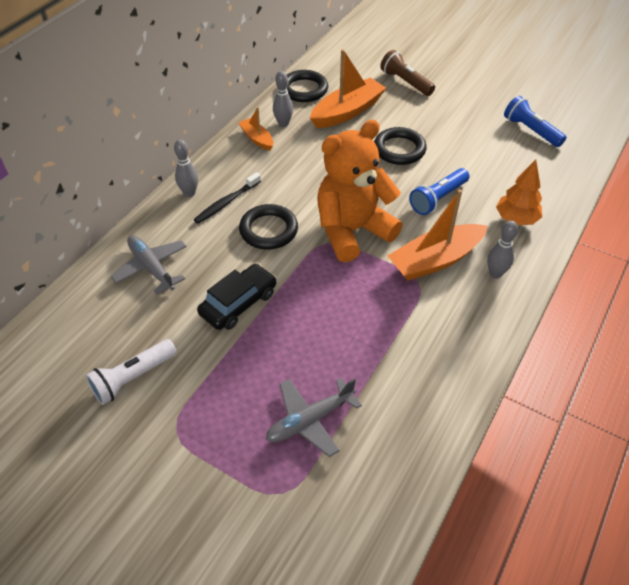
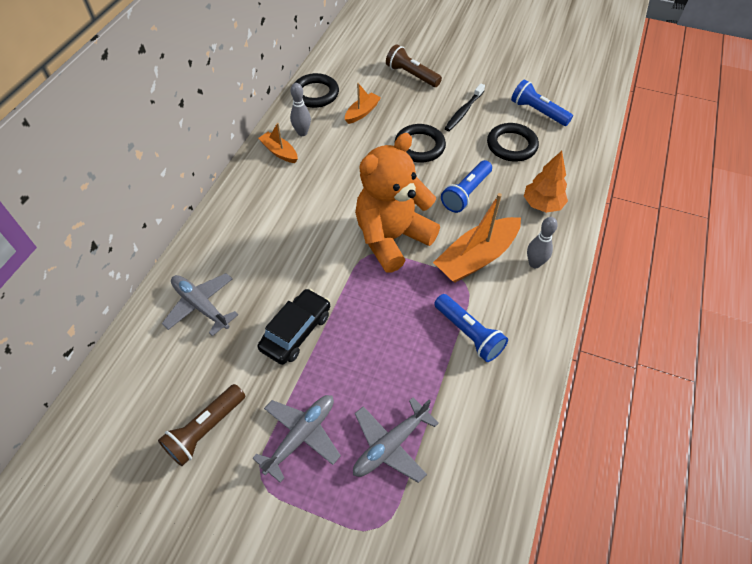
camera: 10 degrees left, 5 degrees up
white flashlight [85,339,177,405] -> brown flashlight [158,384,245,466]
grey bowling pin [174,140,198,197] -> none
black toothbrush [194,172,261,224] -> black toothbrush moved to [444,84,485,131]
black ring [239,204,298,250] -> black ring moved to [487,123,539,161]
orange boat [310,49,386,128] -> orange boat [345,83,381,124], size x0.54
none -> grey plane [252,395,341,483]
none -> blue flashlight [434,294,508,362]

